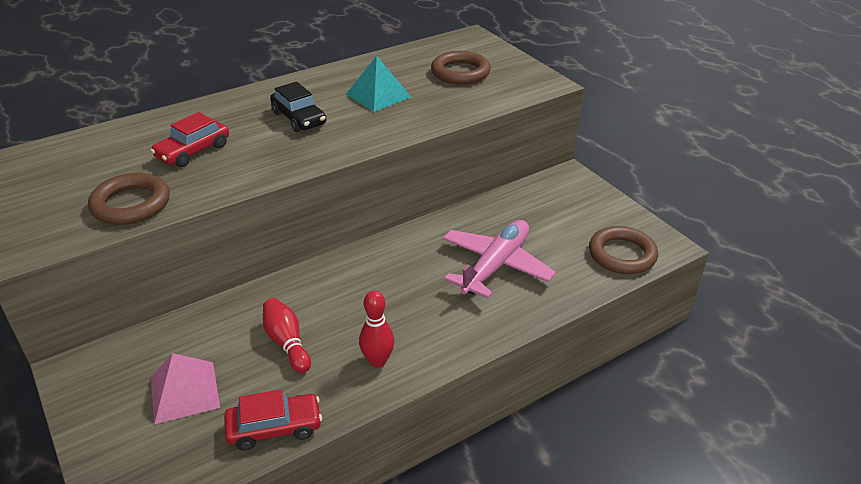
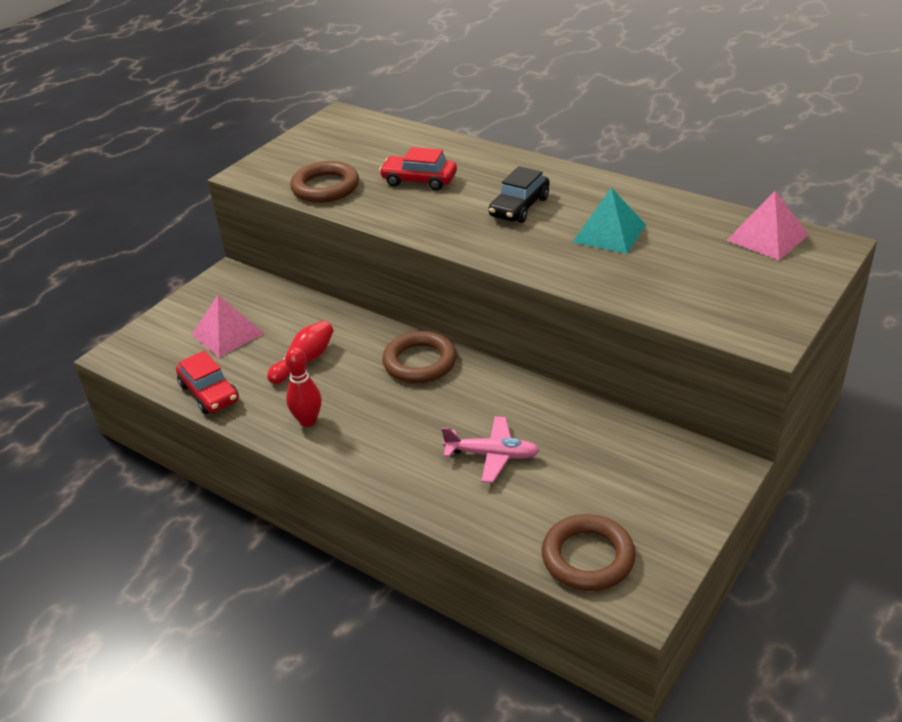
camera: 70 degrees right, 0 degrees up
brown ring [431,51,491,85] -> brown ring moved to [382,331,457,383]
pink plane [443,220,556,298] -> pink plane [442,416,540,483], size x0.64
none -> pink pyramid [726,191,809,260]

